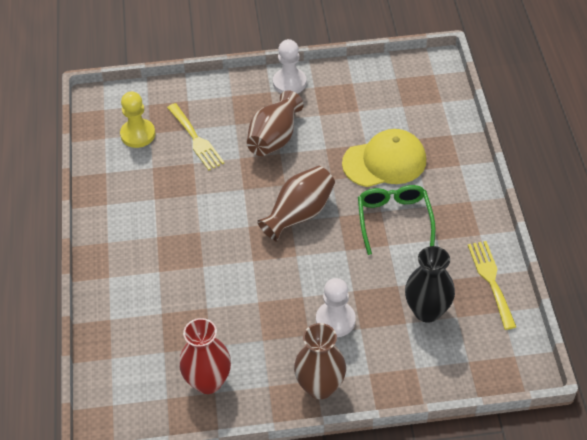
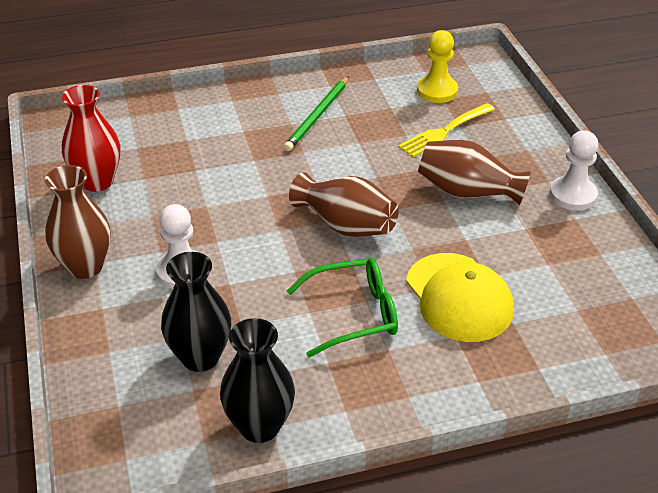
camera: 80 degrees right, 10 degrees down
yellow fork [468,241,516,330] -> black vase [220,318,295,443]
none -> green pencil [284,76,349,151]

